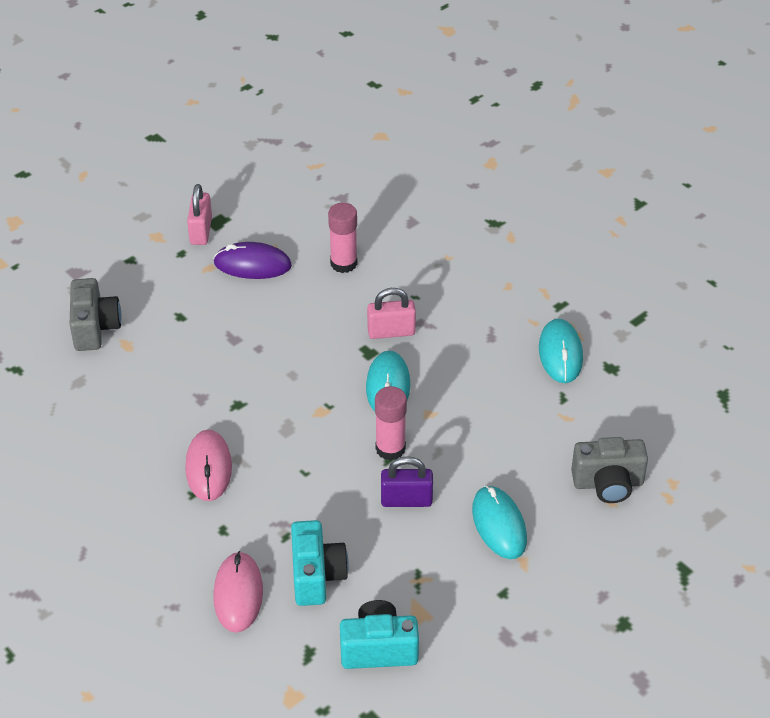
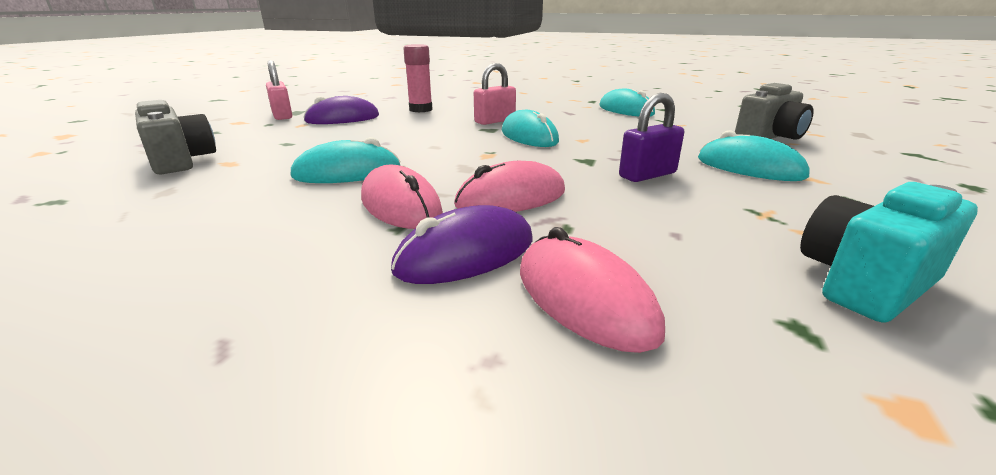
camera: 30 degrees left, 20 degrees down
turquoise camera [291,520,349,606] -> none
pink glue stick [375,386,407,460] -> none
none -> turquoise mouse [291,137,401,183]
none -> purple mouse [391,205,533,284]
none -> pink mouse [454,161,565,212]

